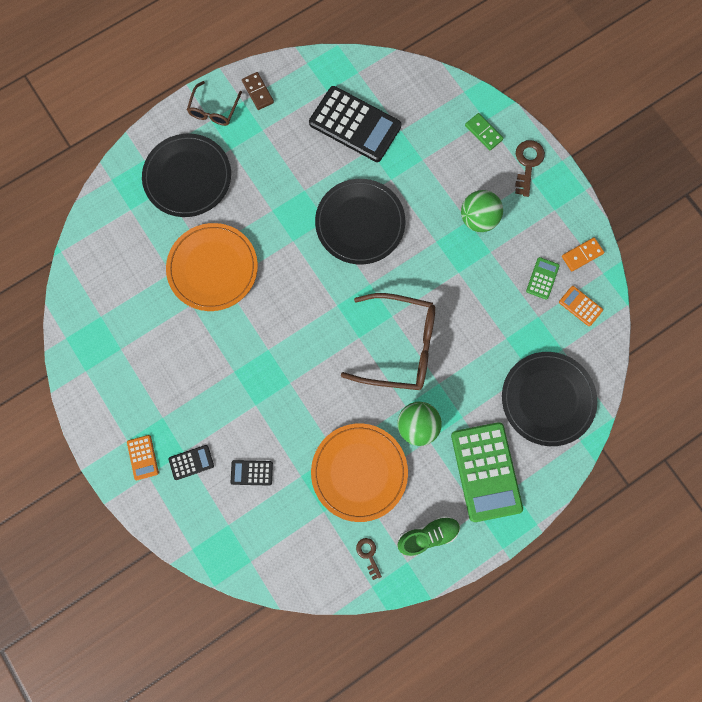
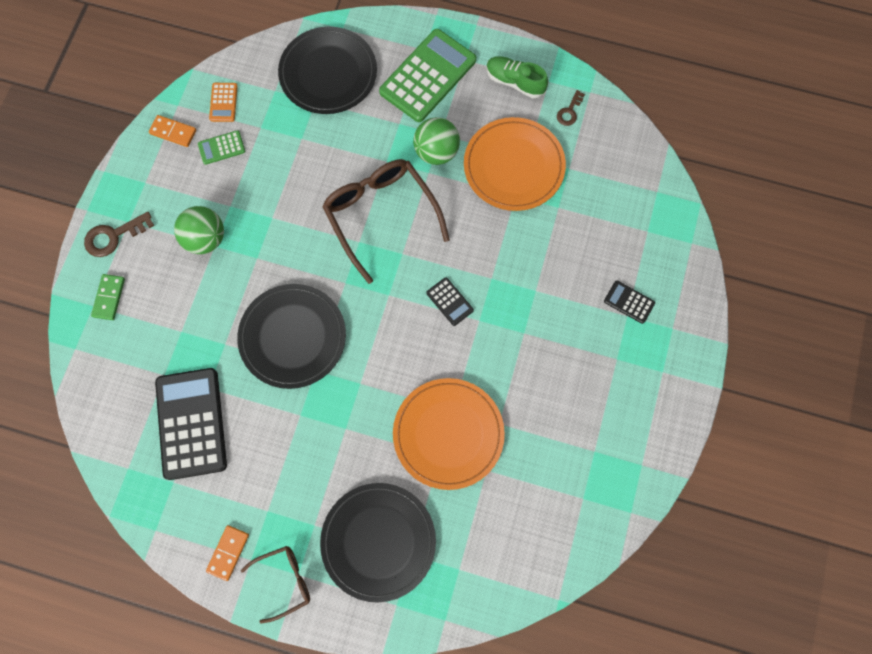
camera: 130 degrees left, 5 degrees down
orange calculator [127,435,159,480] -> none
black calculator [231,460,273,486] -> black calculator moved to [426,277,474,326]
brown domino [242,72,274,110] -> orange domino [206,525,249,581]

